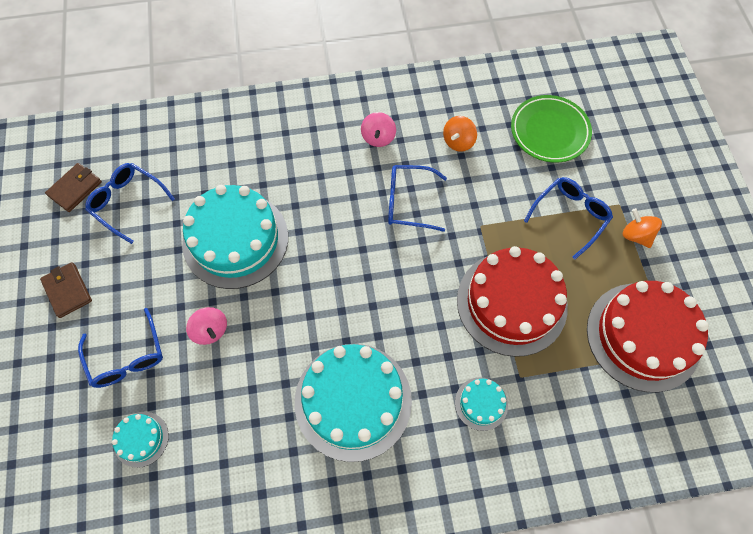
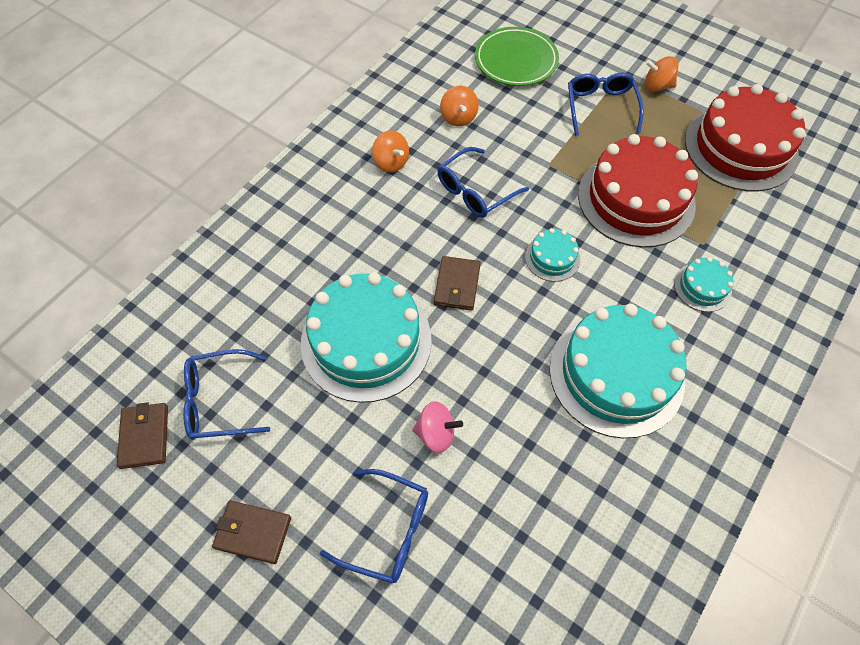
camera: 45 degrees left, 5 degrees down
turquoise cake [112,412,169,468] -> turquoise cake moved to [525,228,580,282]
pink spinning top [361,112,396,147] -> orange spinning top [372,130,409,173]
none -> brown wallet [434,256,481,311]

